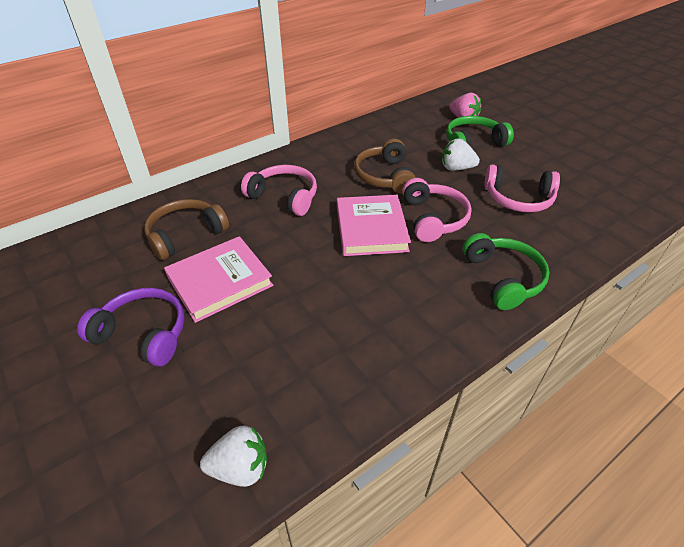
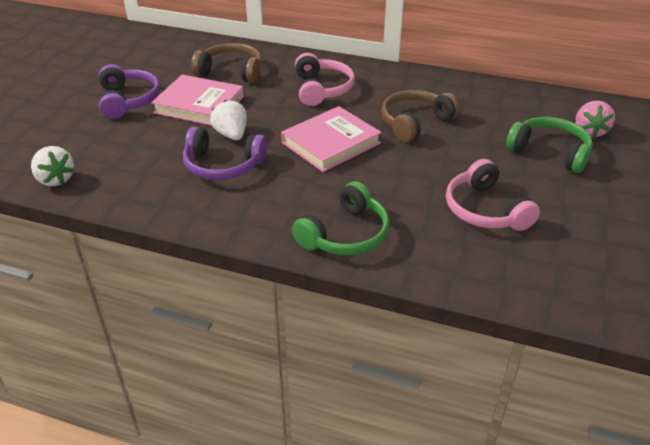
camera: 55 degrees right, 5 degrees down
pink headphones [402,178,472,242] -> none
white strawberry [442,138,480,171] -> white strawberry moved to [210,100,247,140]
none -> purple headphones [183,127,267,180]

